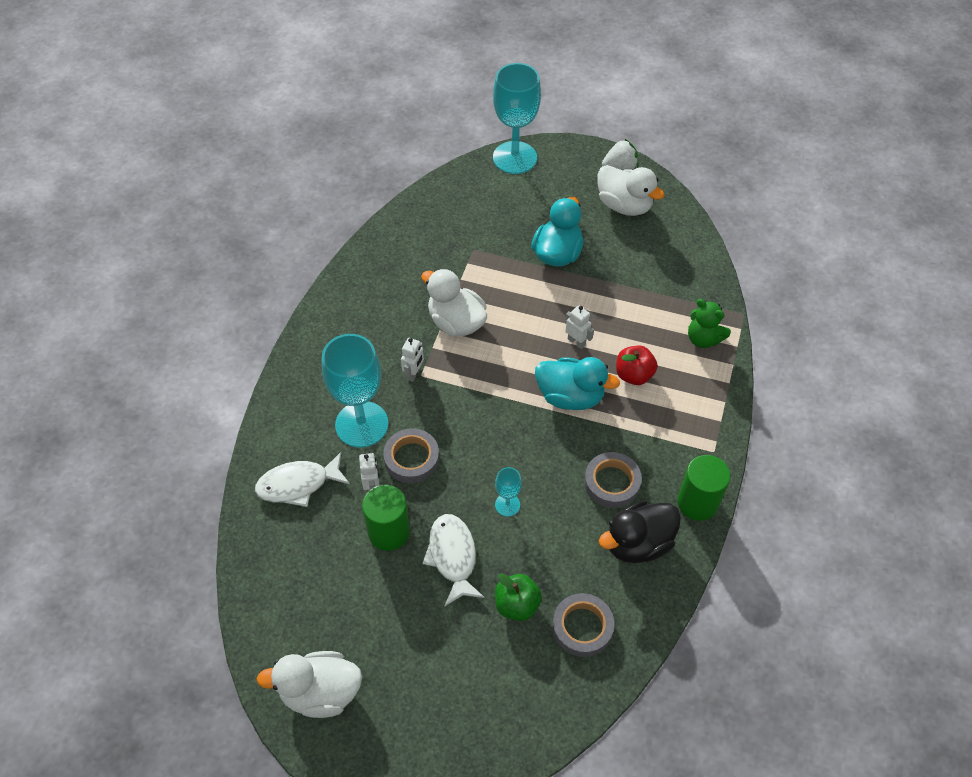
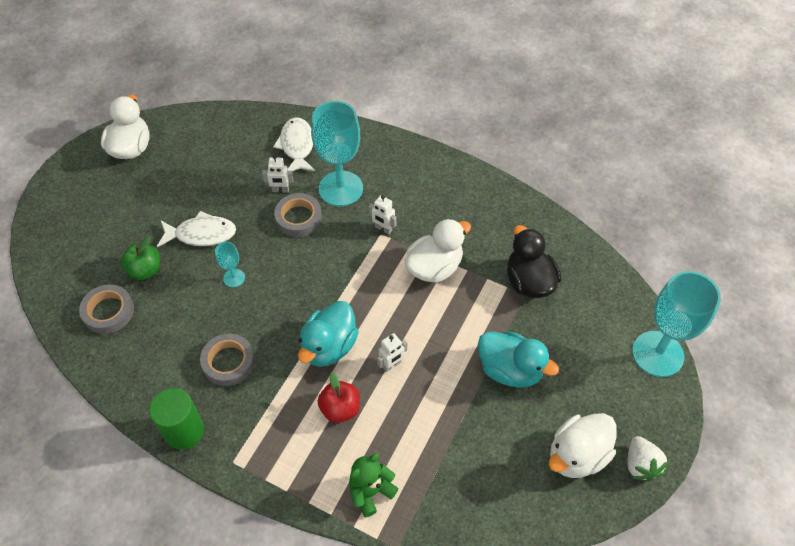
camera: 100 degrees right, 0 degrees up
green cylinder [362,485,410,551] -> none
black duck [599,501,681,563] -> black duck moved to [507,225,561,298]

